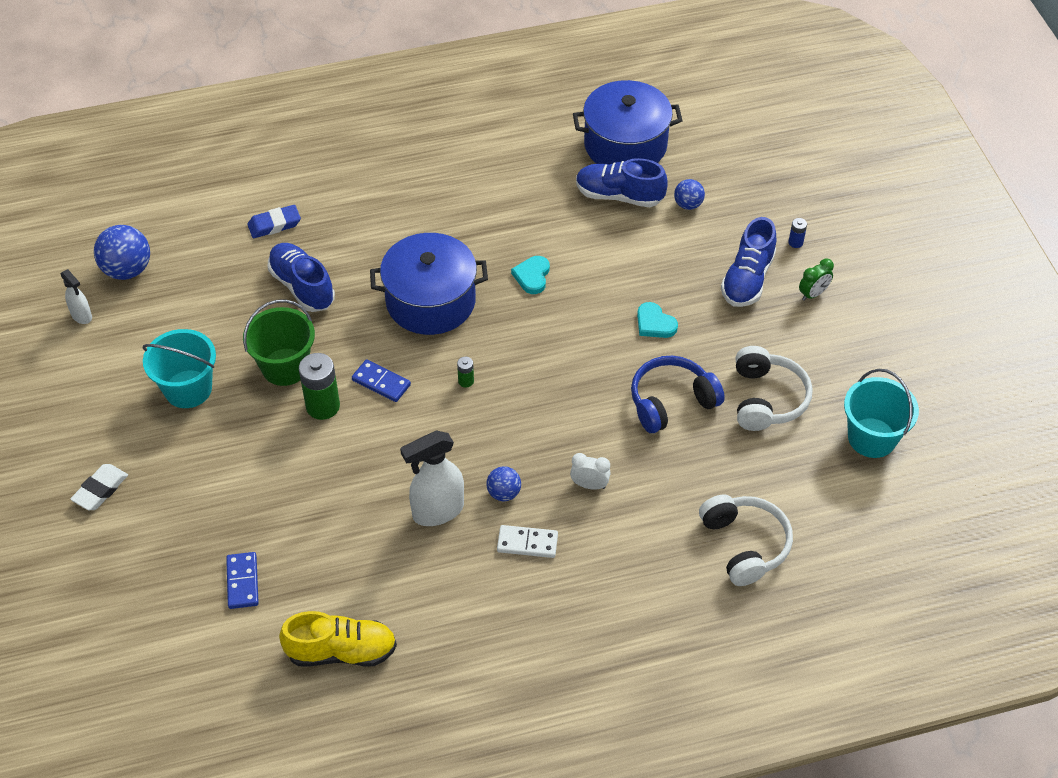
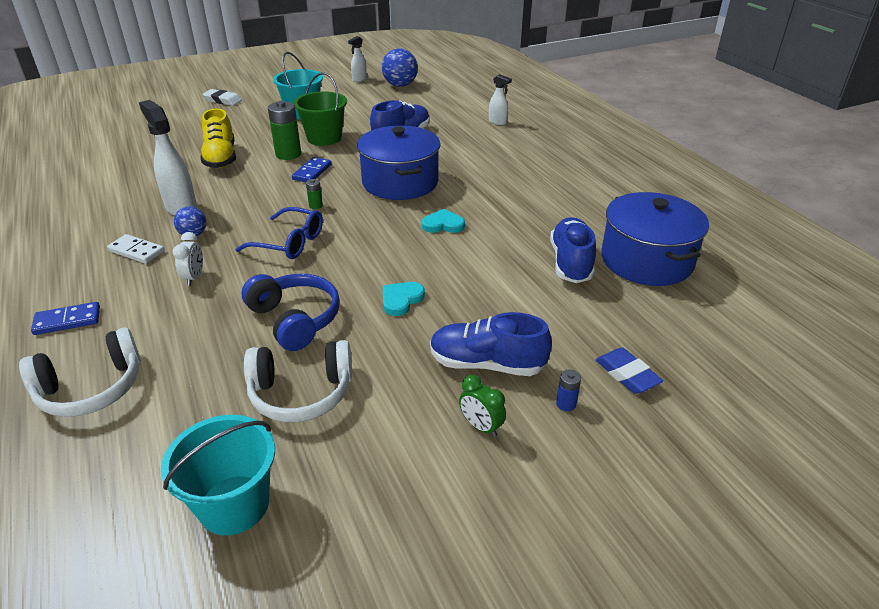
camera: 80 degrees right, 15 degrees down
blue domino [226,552,259,609] -> blue domino moved to [31,302,100,335]
blue eraser [247,205,301,238] -> blue eraser moved to [596,348,663,394]
yellow shoe [279,611,397,667] -> yellow shoe moved to [200,108,236,168]
white domino [497,525,558,558] -> white domino turned 60 degrees counterclockwise [107,234,165,264]
blue ball [674,179,705,210] -> none
none -> blue glasses [235,207,323,259]
none -> white spray bottle [489,74,512,125]

